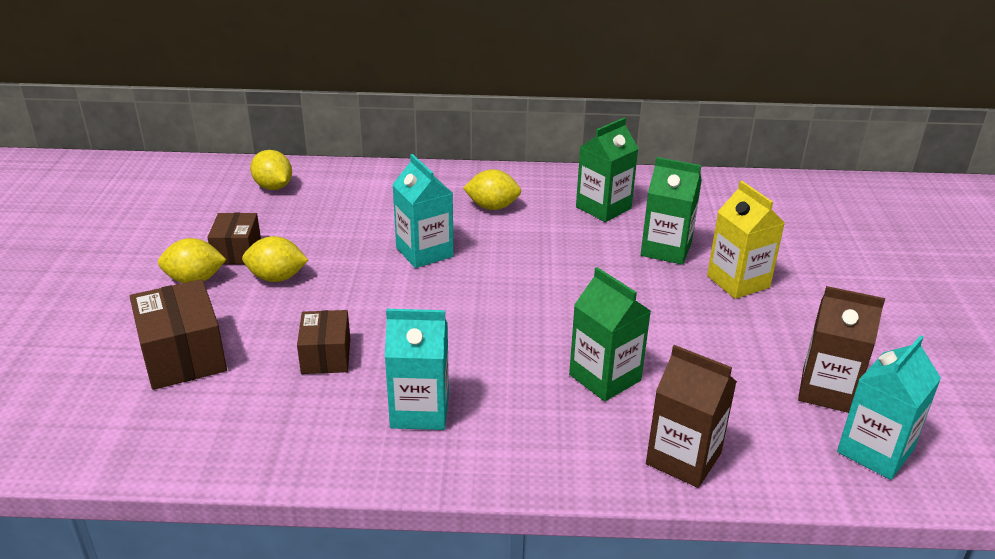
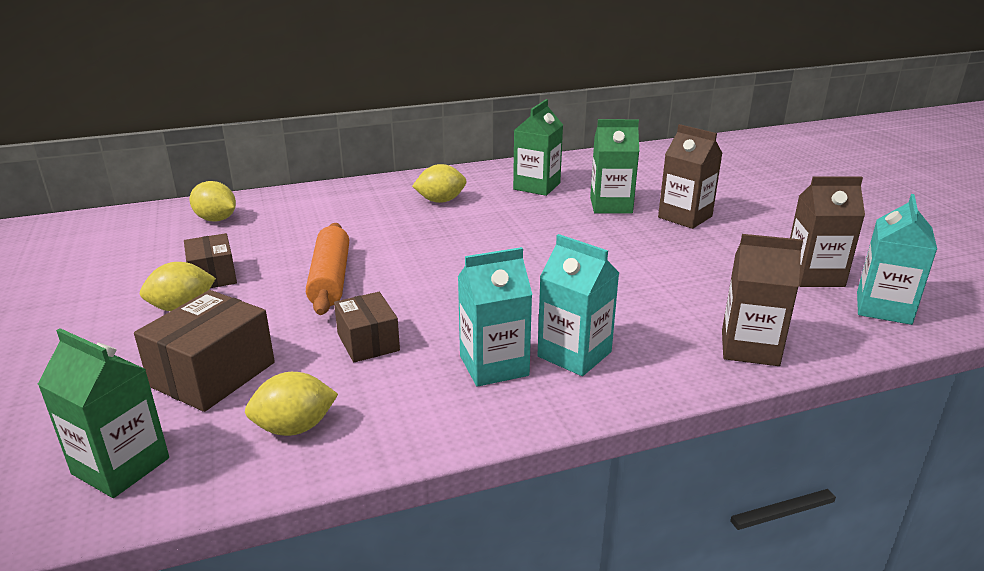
camera: 20 degrees left, 5 degrees down
brown box [130,279,227,390] -> brown box turned 75 degrees clockwise [134,290,275,412]
yellow lemon [242,236,308,282] -> yellow lemon moved to [245,372,338,436]
turquoise carton [392,154,454,268] -> turquoise carton moved to [538,234,619,376]
green carton [569,267,651,401] -> green carton moved to [38,328,169,498]
yellow carton [707,181,785,299] -> brown carton [658,124,723,229]
none -> orange rolling pin [306,223,349,315]

